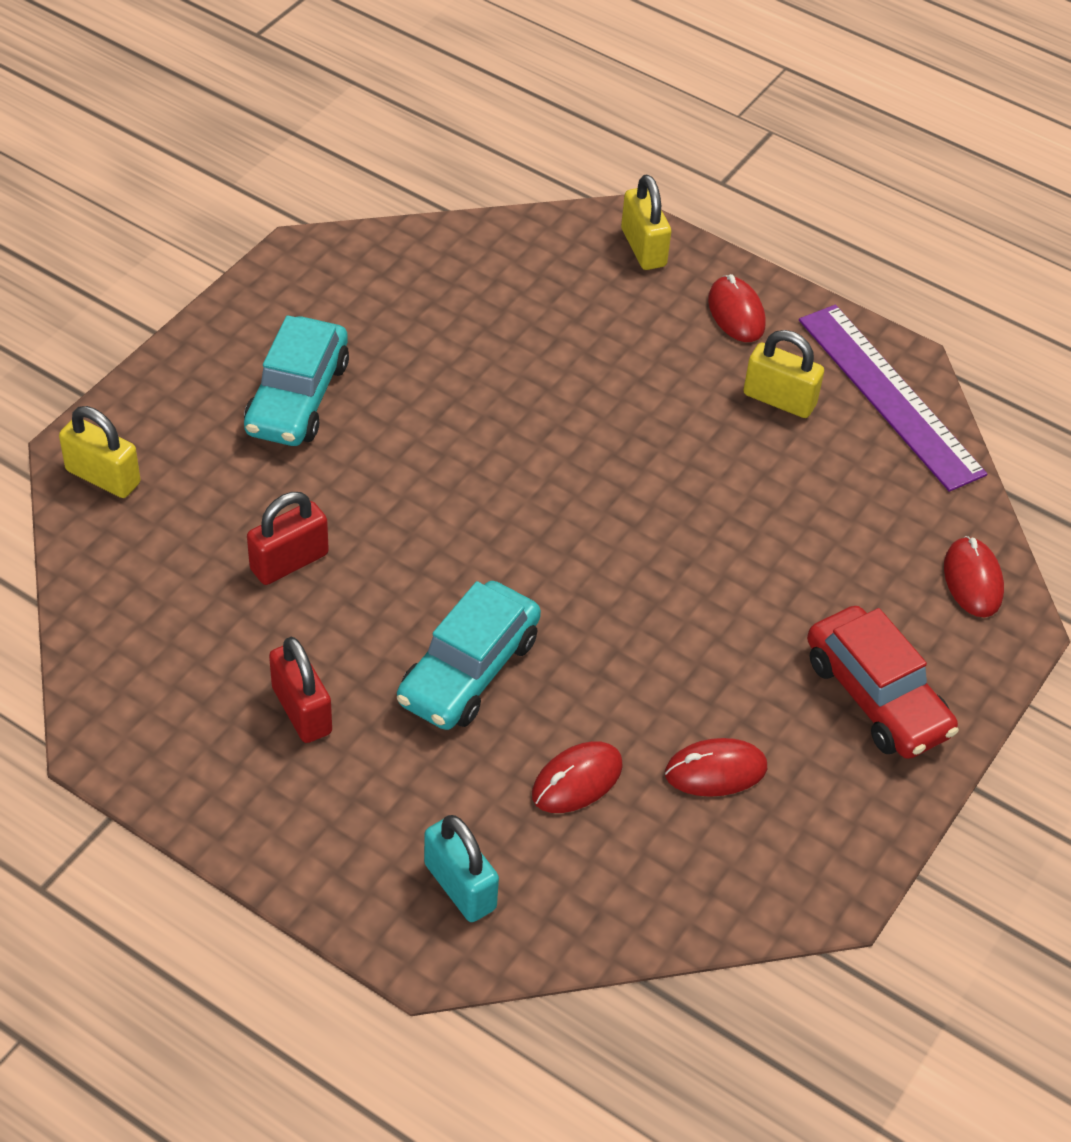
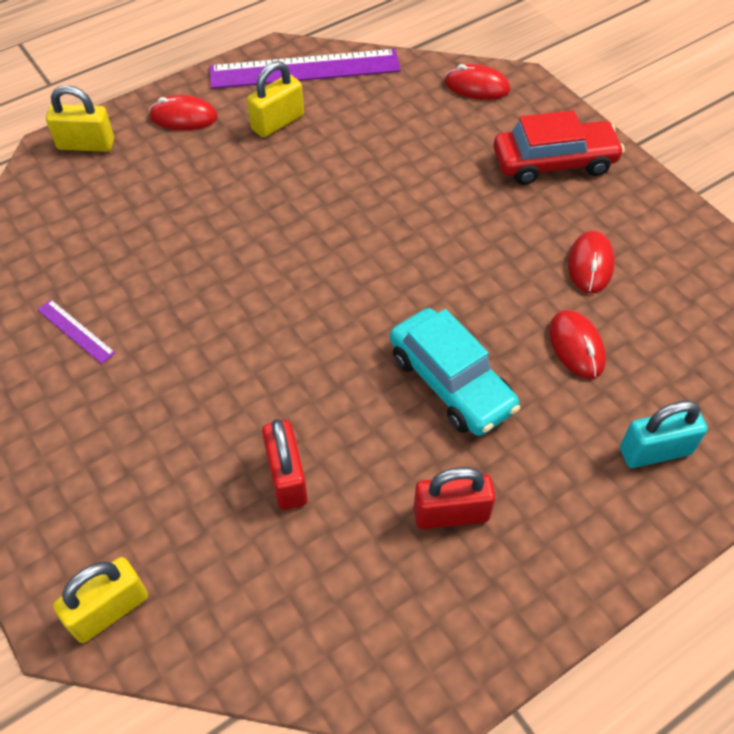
camera: 65 degrees left, 5 degrees up
turquoise car [244,315,349,446] -> none
none -> purple ruler [37,299,116,364]

